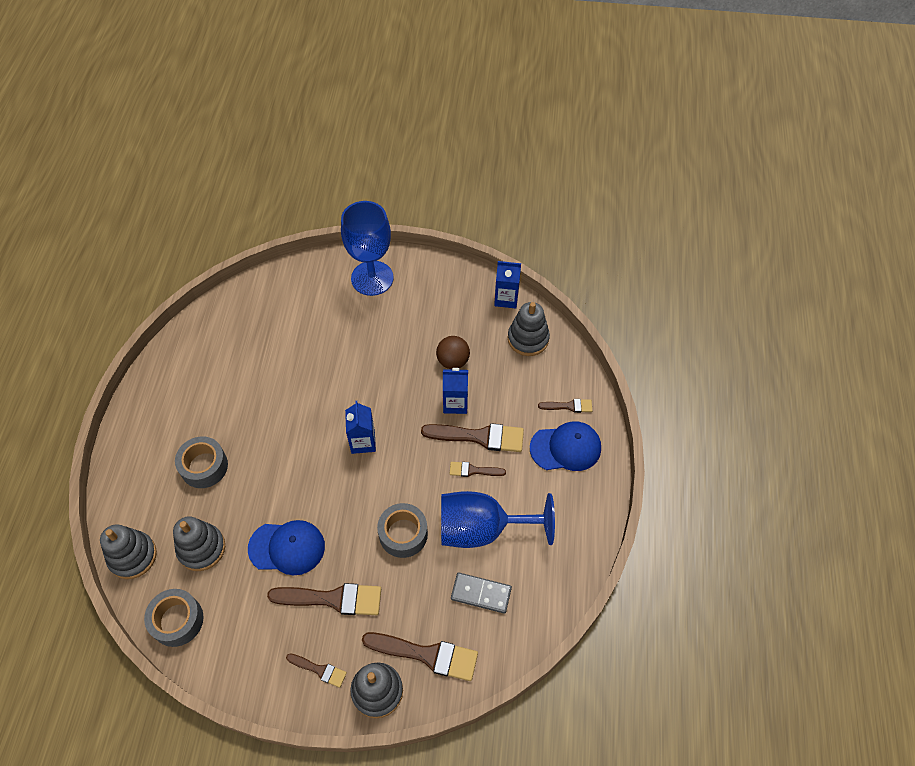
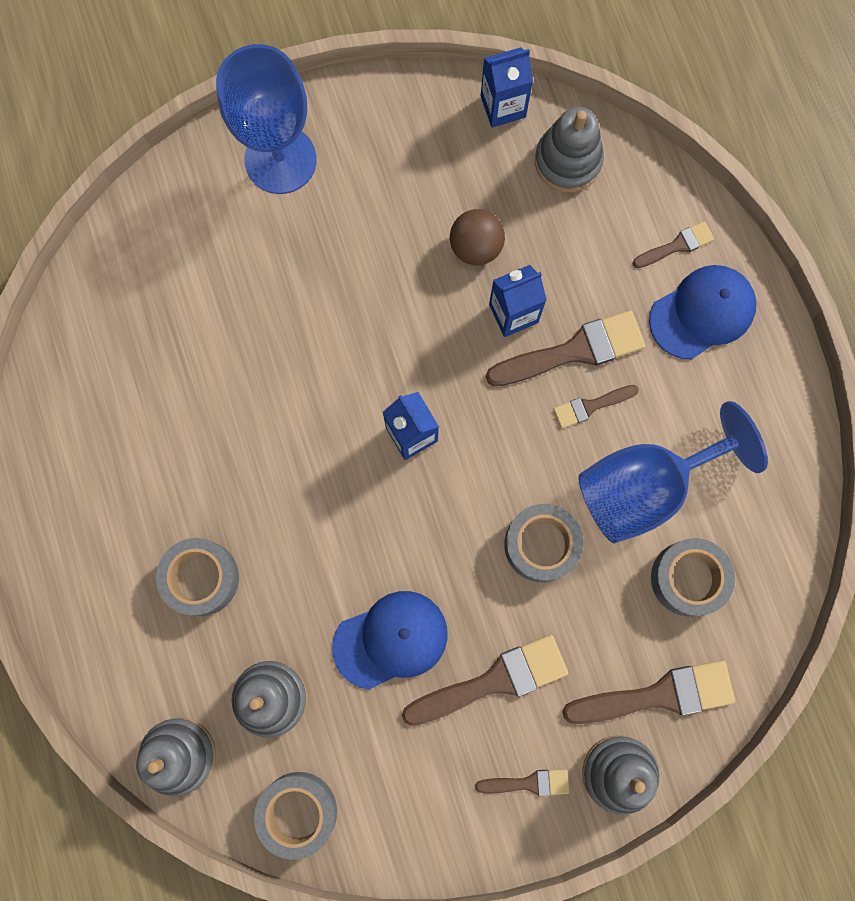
camera: 25 degrees left, 20 degrees up
grey domino [451,572,512,613] -> grey tape [651,538,735,617]

